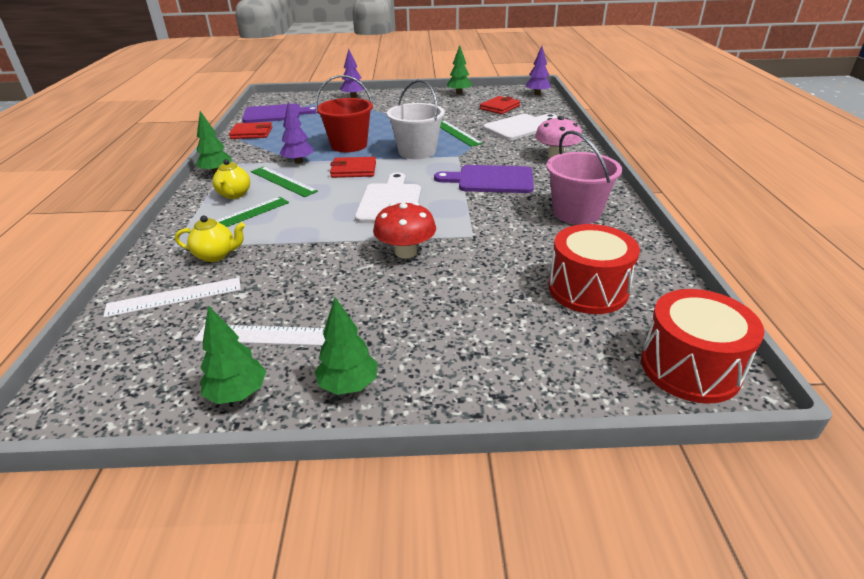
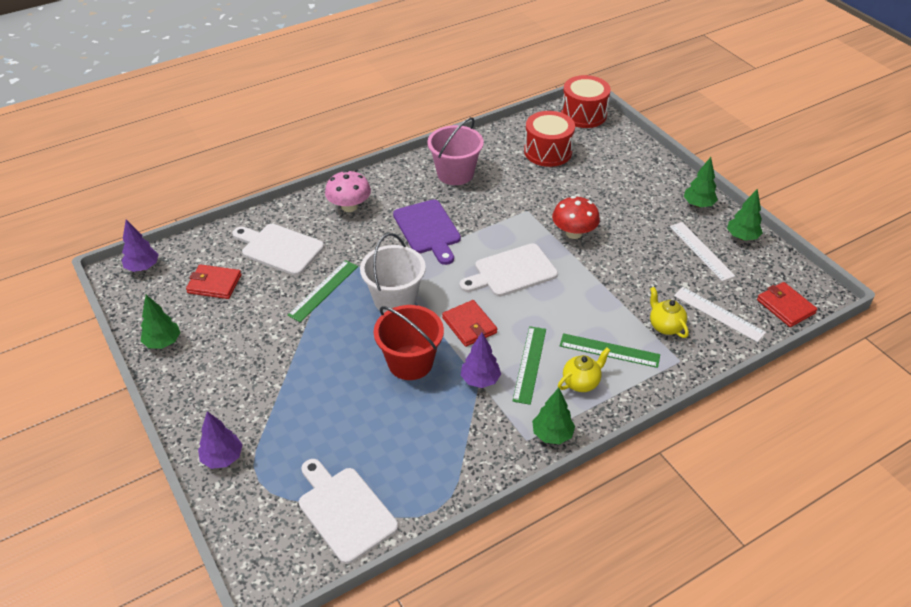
camera: 120 degrees left, 10 degrees up
red wallet [229,122,272,139] -> red wallet moved to [757,282,817,327]
purple cutting board [242,104,318,123] -> white cutting board [299,459,398,564]

